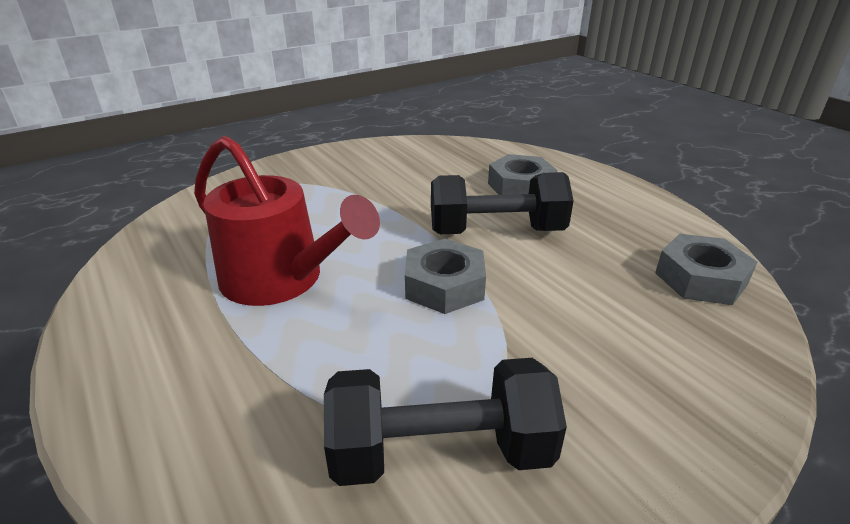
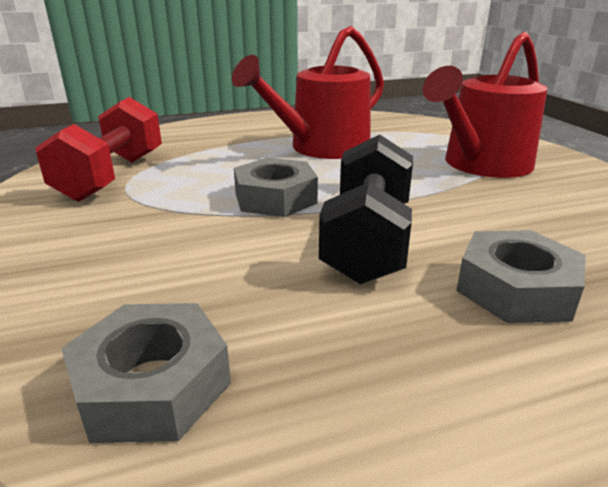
camera: 105 degrees right, 5 degrees down
black dumbbell [324,358,567,486] -> red dumbbell [35,97,162,202]
none -> red watering can [423,32,548,178]

